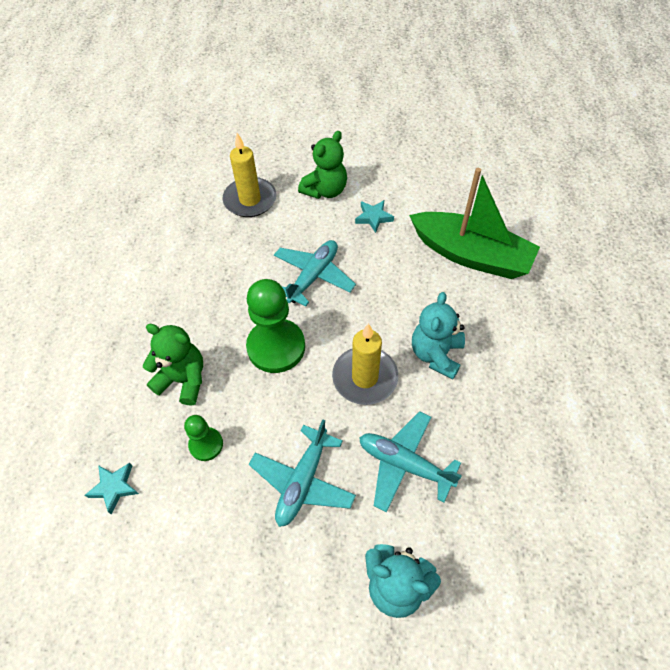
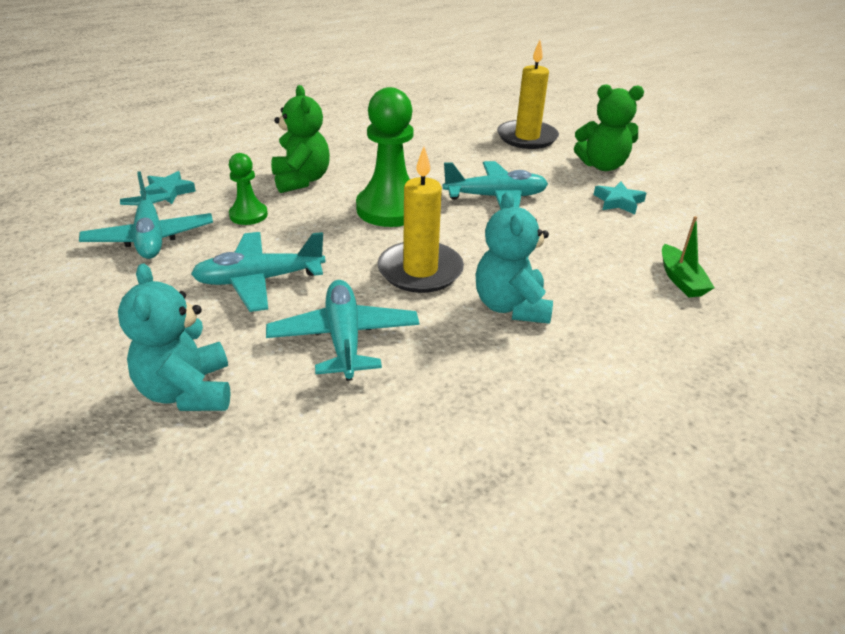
camera: 50 degrees right, 20 degrees down
green boat [409,168,540,279] -> green boat [662,216,715,297], size x0.42
turquoise teddy bear [412,292,465,379] -> turquoise teddy bear turned 75 degrees counterclockwise [476,192,553,324]
none -> turquoise plane [79,171,213,259]

